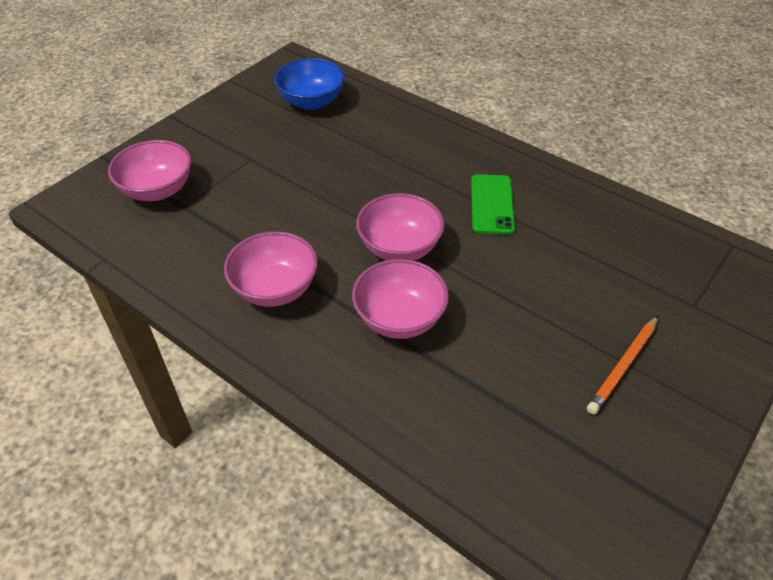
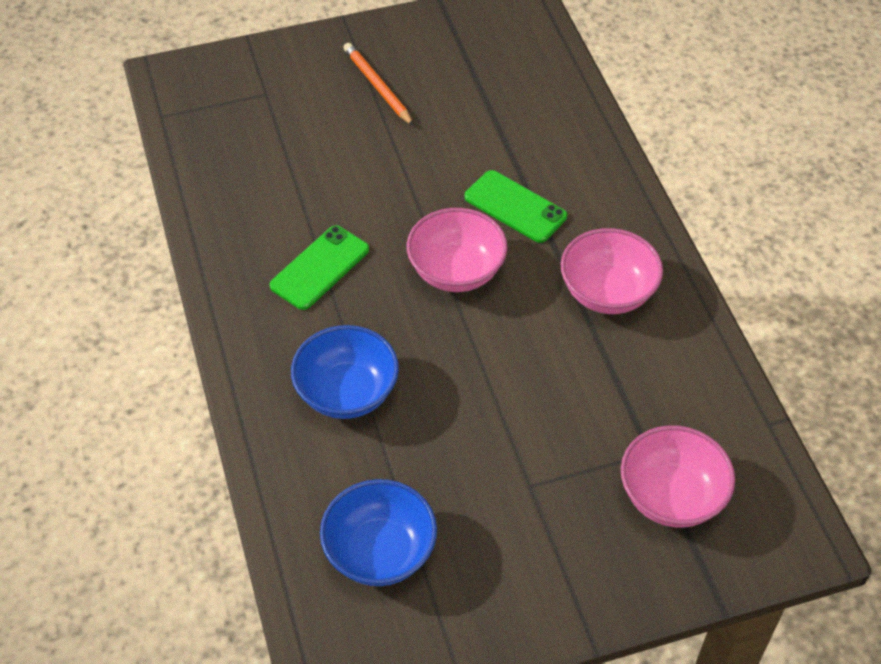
camera: 145 degrees left, 5 degrees up
pink bowl [352,259,449,339] -> green phone [464,170,567,243]
orange pencil [587,316,658,415] -> orange pencil turned 105 degrees counterclockwise [343,43,414,126]
none -> blue bowl [291,325,399,419]

